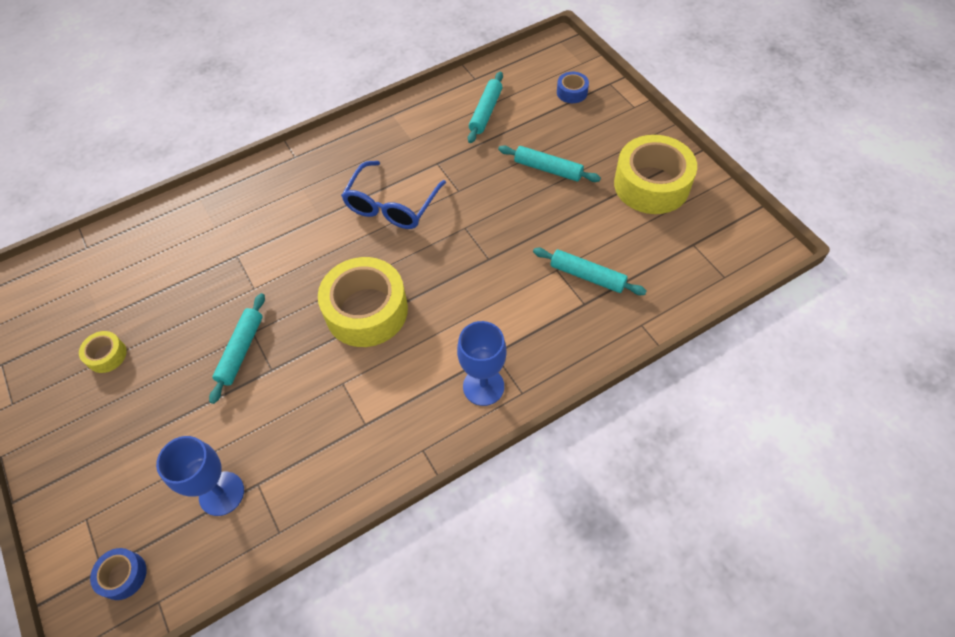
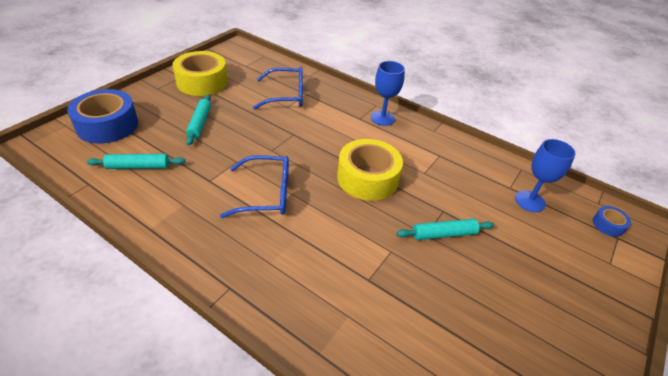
camera: 120 degrees left, 15 degrees down
yellow tape [79,331,127,373] -> none
turquoise rolling pin [533,248,646,295] -> blue glasses [253,67,303,110]
blue tape [557,72,589,103] -> blue tape [67,89,138,144], size x2.20

